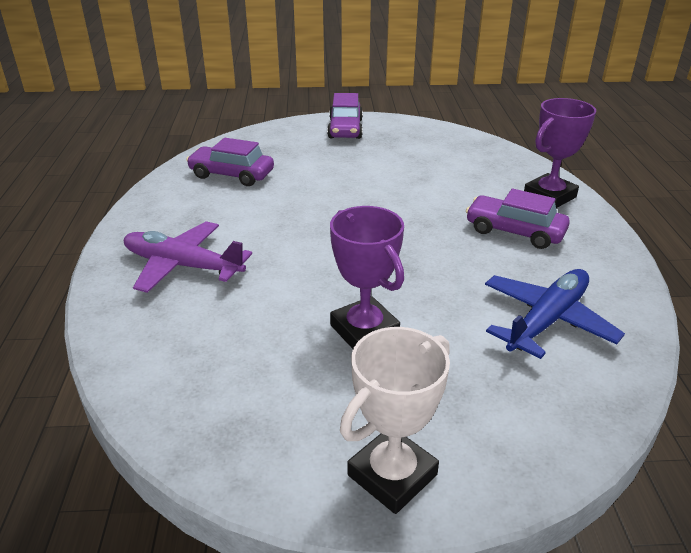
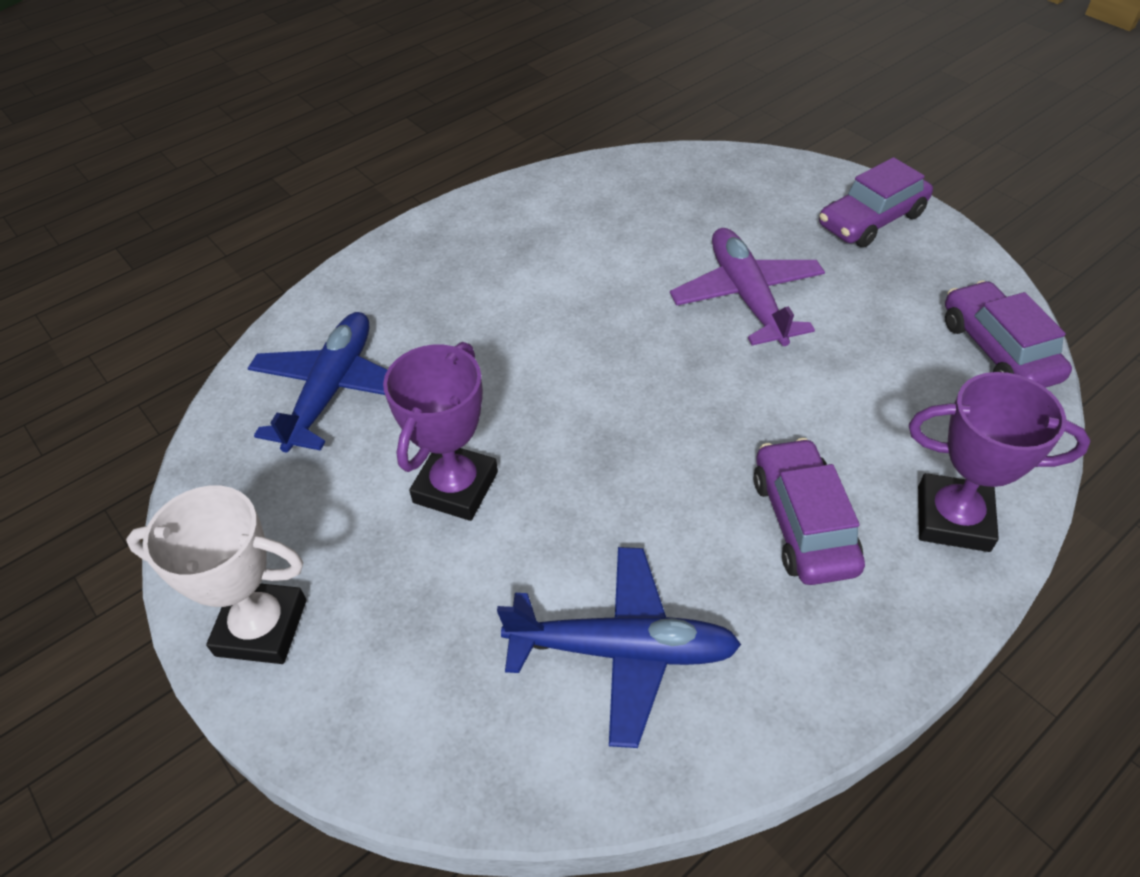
camera: 55 degrees right, 15 degrees up
purple plane [124,221,252,293] -> purple plane moved to [670,228,825,346]
purple car [186,138,274,186] -> purple car moved to [945,281,1072,388]
none -> blue plane [247,312,387,453]

